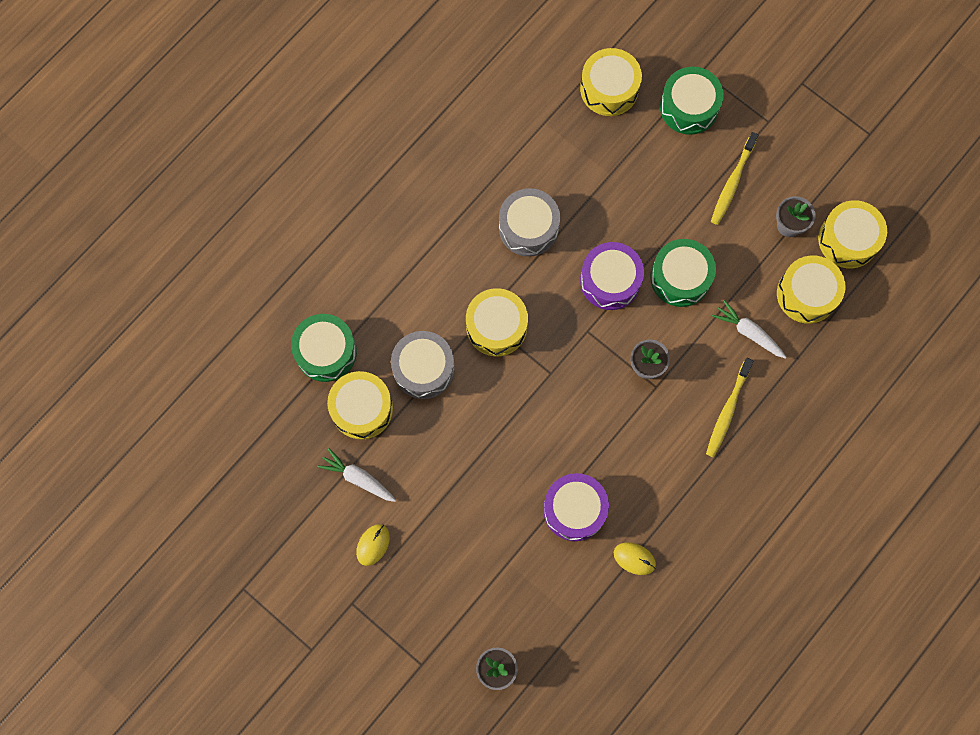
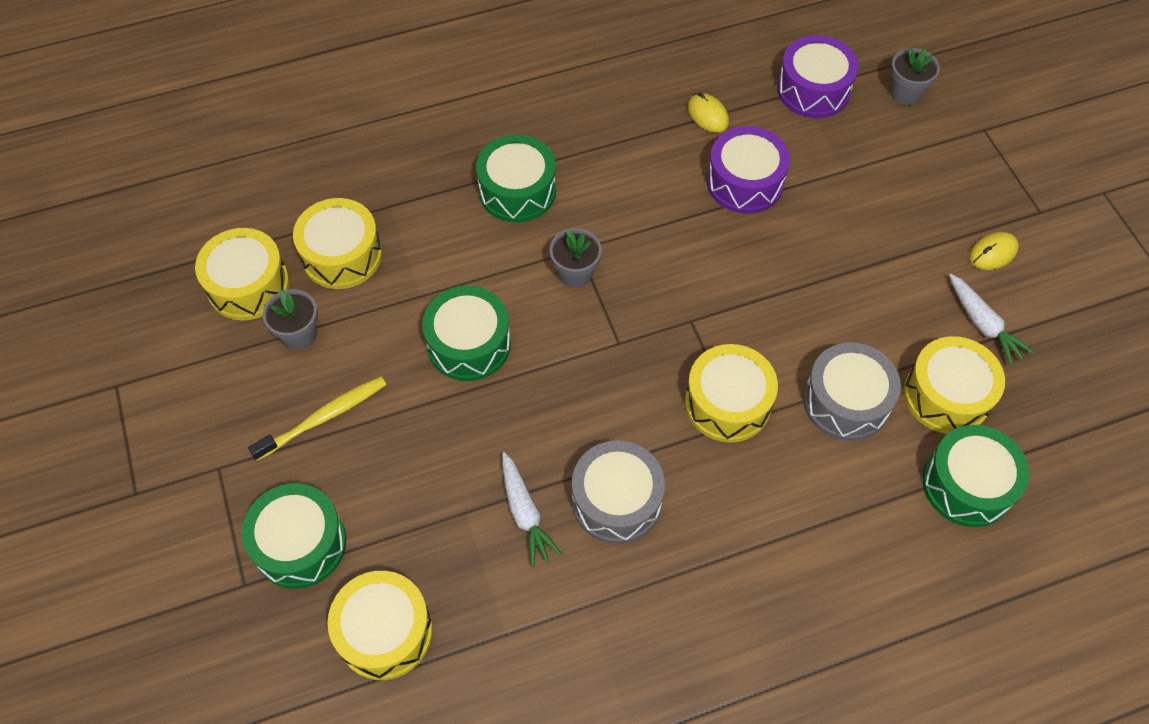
camera: 150 degrees left, 15 degrees down
purple drum [580,242,644,310] -> purple drum moved to [777,35,859,118]
yellow toothbrush [706,358,753,457] -> green drum [476,135,556,223]
white carrot [712,300,787,359] -> white carrot moved to [502,452,562,567]

